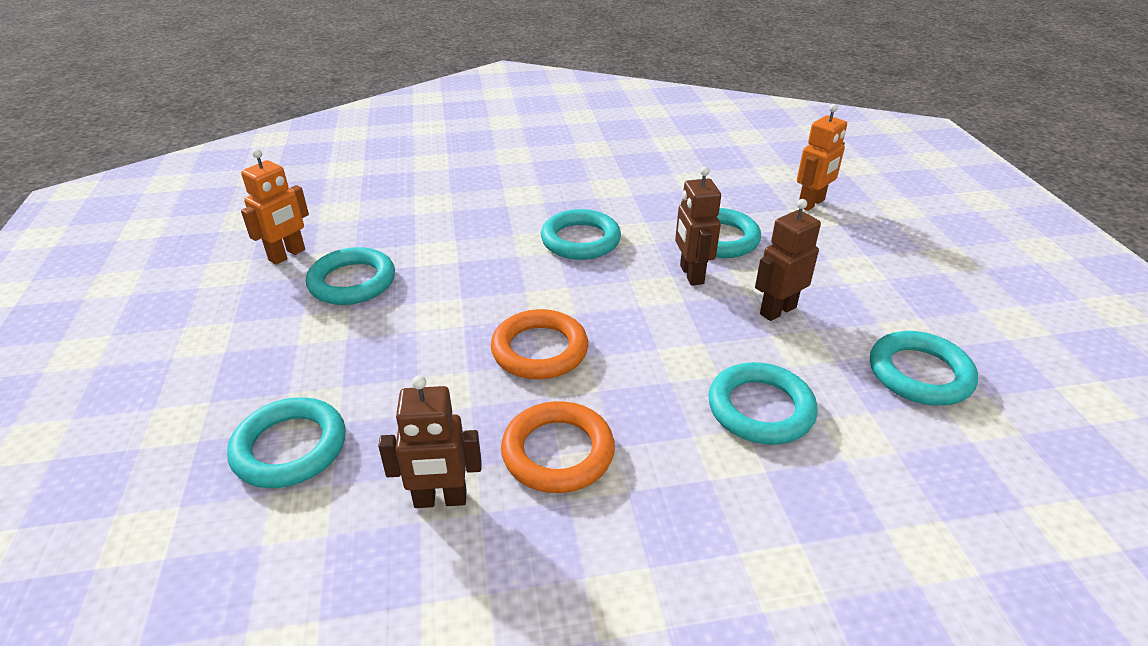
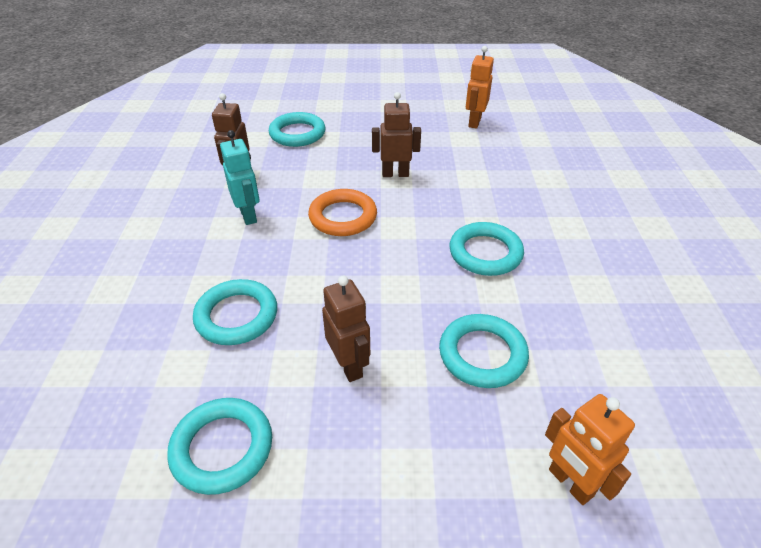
camera: 100 degrees right, 5 degrees up
orange robot [241,149,309,265] -> orange robot turned 60 degrees clockwise [466,46,494,129]
turquoise ring [306,247,395,305] -> none
orange ring [501,401,615,493] -> turquoise robot [220,130,260,225]
brown robot [675,166,721,286] -> brown robot moved to [372,92,421,177]

